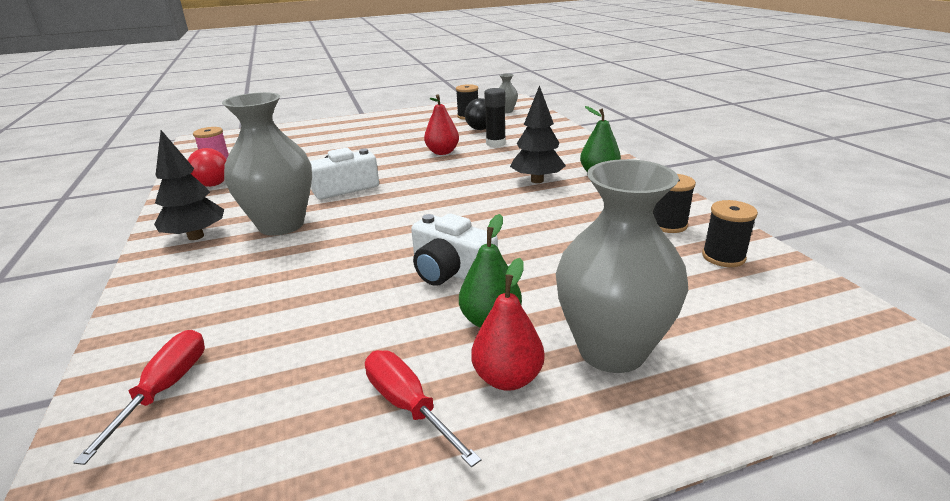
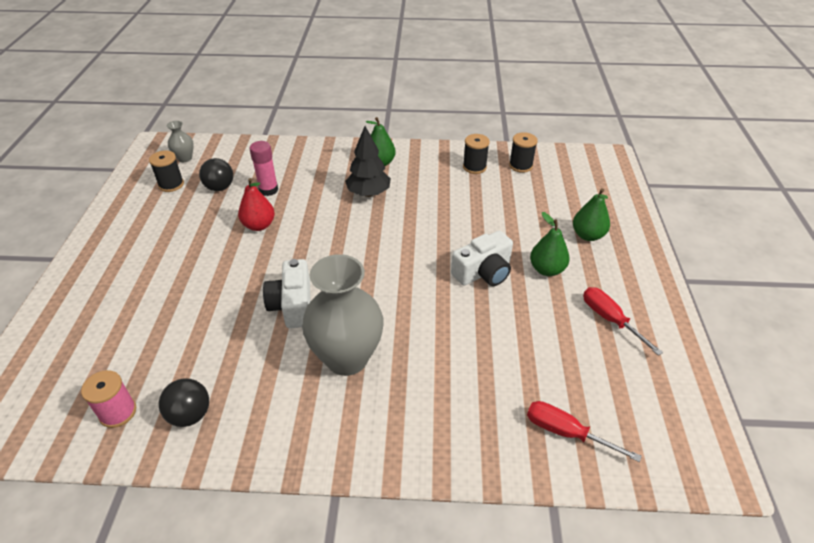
camera: 70 degrees left, 15 degrees up
black tree [154,130,224,240] -> none
red ball [188,148,227,187] -> black ball [159,378,209,427]
red screwdriver [365,350,482,467] -> red screwdriver turned 75 degrees clockwise [583,287,663,356]
red pear [471,258,544,391] -> none
black glue stick [484,88,506,147] -> pink glue stick [250,141,278,196]
grey vase [556,159,688,373] -> green pear [573,188,610,241]

